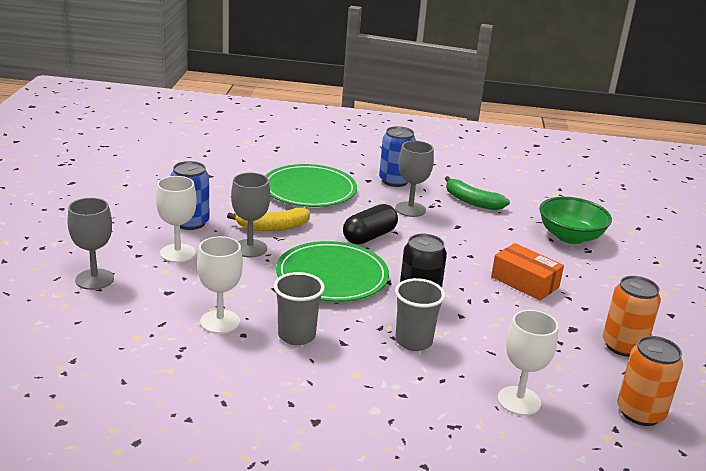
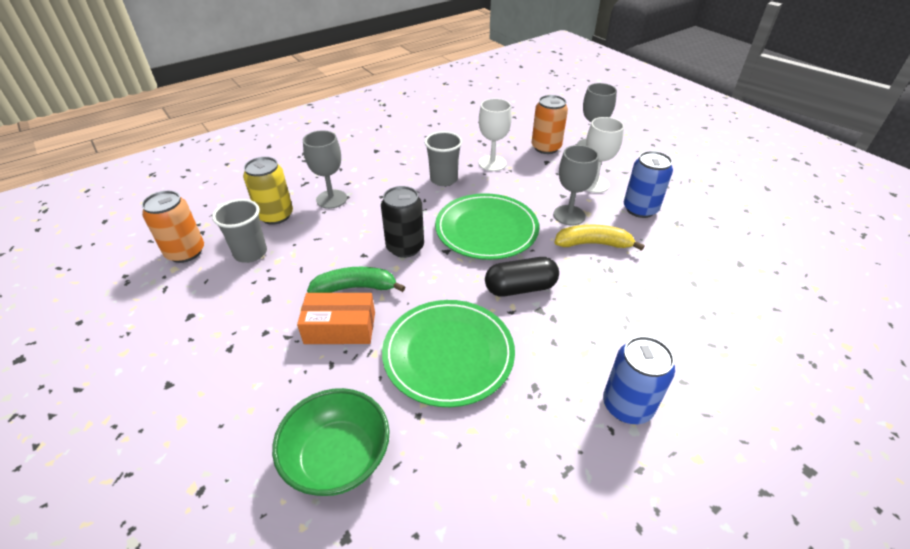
camera: 140 degrees right, 15 degrees up
yellow banana [227,208,310,231] -> yellow banana turned 60 degrees clockwise [554,225,645,251]
green plate [265,164,357,207] -> green plate moved to [382,300,515,407]
black capsule [343,204,398,244] -> black capsule turned 75 degrees clockwise [485,257,559,296]
grey goblet [395,141,434,217] -> grey goblet moved to [303,130,347,209]
grey cup [395,278,445,351] -> grey cup moved to [212,199,267,263]
green banana [445,176,510,210] -> green banana moved to [307,267,405,293]
white goblet [498,310,559,416] -> yellow can [243,157,293,225]
orange can [603,276,661,357] -> orange can moved to [532,95,568,154]

